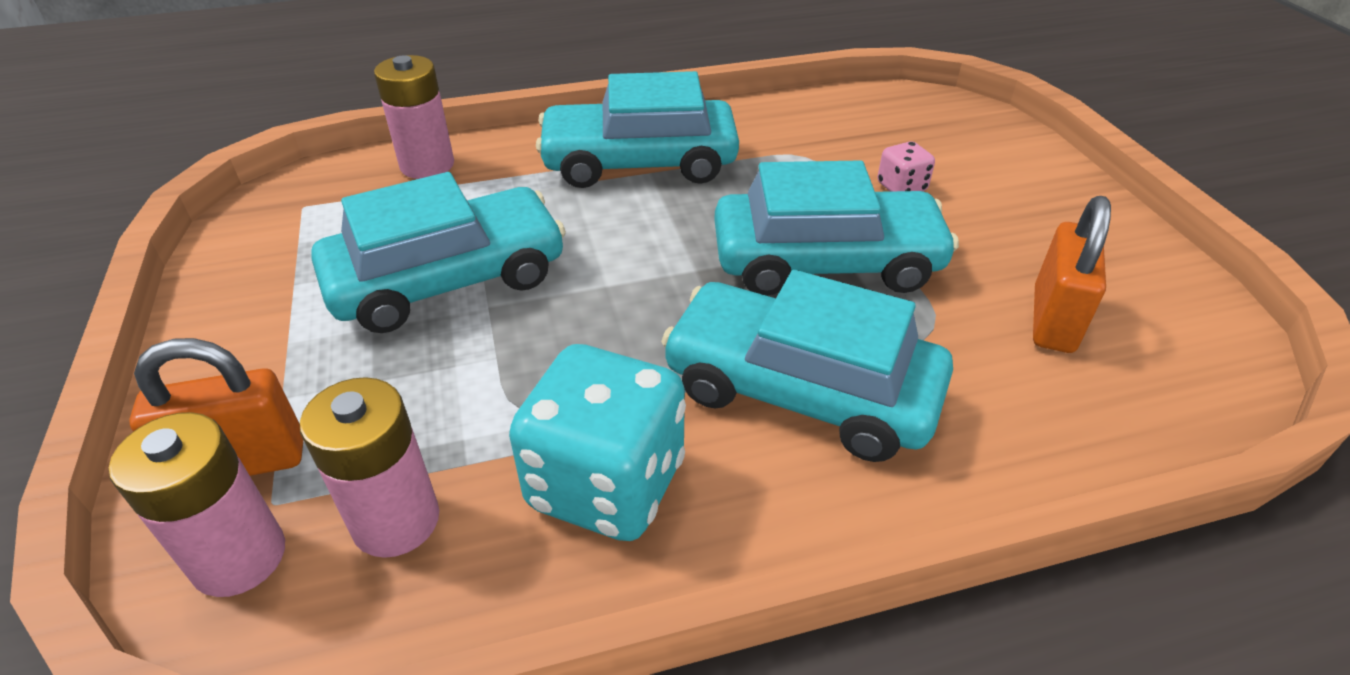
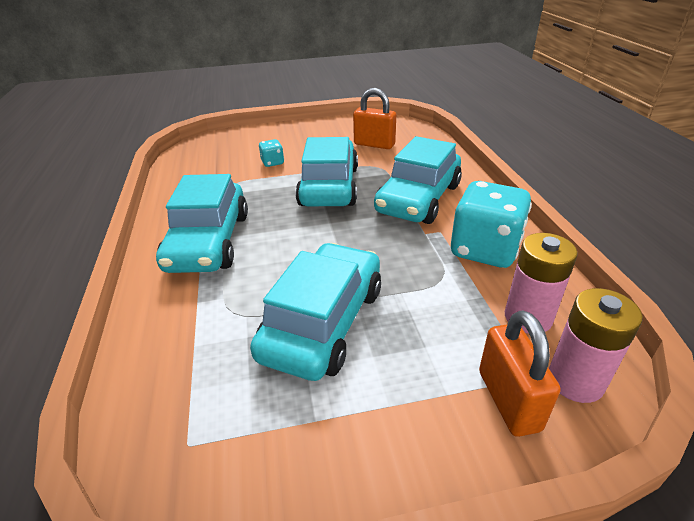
camera: 85 degrees left, 5 degrees down
turquoise car [311,172,566,333] -> turquoise car turned 45 degrees clockwise [250,243,381,381]
pink battery [374,55,454,179] -> none
pink dice [878,141,935,191] -> turquoise dice [259,139,284,167]

